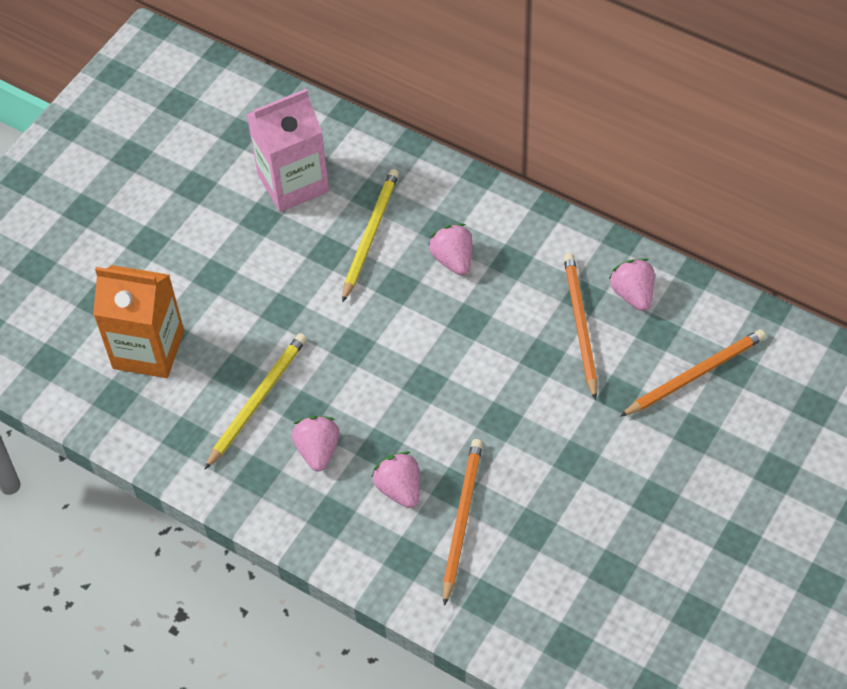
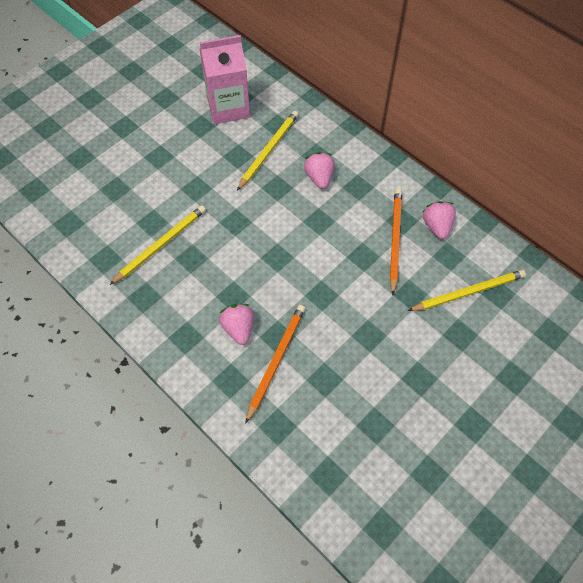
camera: 10 degrees right, 5 degrees up
orange carton [93,265,184,378] -> none
pink strawberry [292,416,339,471] -> none
orange pencil [620,329,766,416] -> yellow pencil [408,270,526,311]

